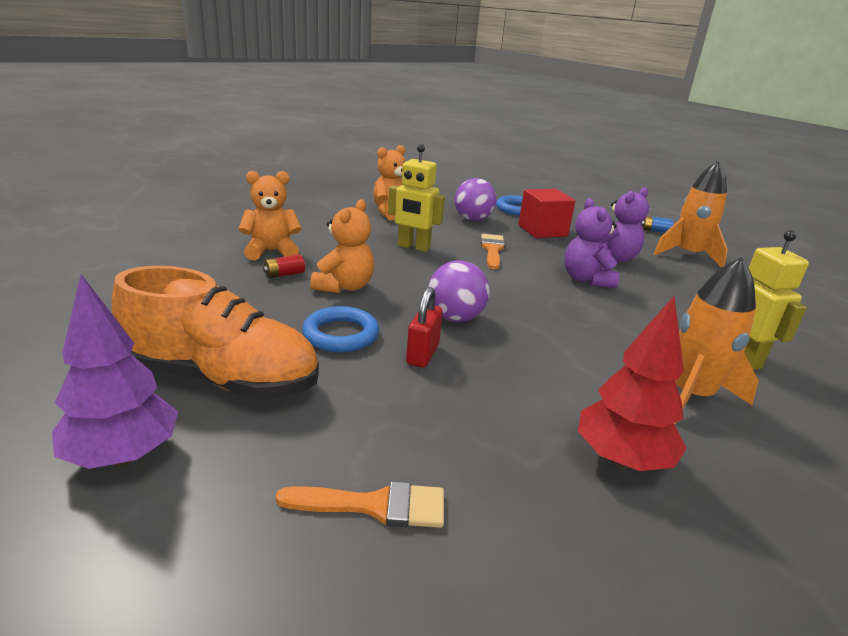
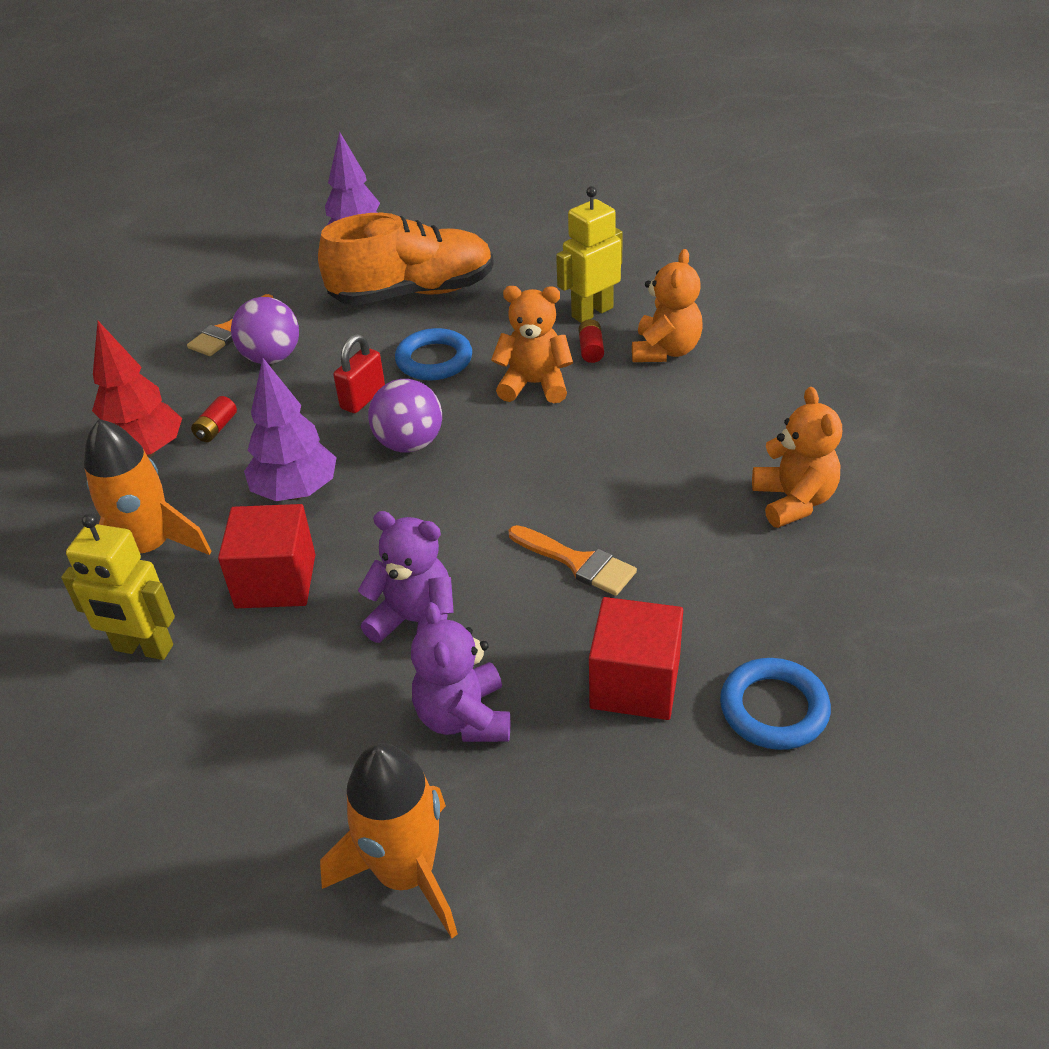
camera: 125 degrees right, 15 degrees up
orange shoe [112,266,319,399] -> orange shoe turned 150 degrees counterclockwise [318,213,494,305]
orange teddy bear [310,199,374,293] -> orange teddy bear turned 135 degrees clockwise [491,286,573,403]
yellow robot [388,144,445,252] -> yellow robot moved to [556,186,623,323]
red padlock [406,287,443,367] -> red padlock turned 75 degrees clockwise [333,334,385,413]
purple ball [455,178,497,221] -> purple ball moved to [231,297,299,364]
blue battery [641,216,673,233] -> none
none -> red battery [191,396,237,442]
none -> red cube [218,504,315,608]
none -> purple tree [244,358,337,501]

